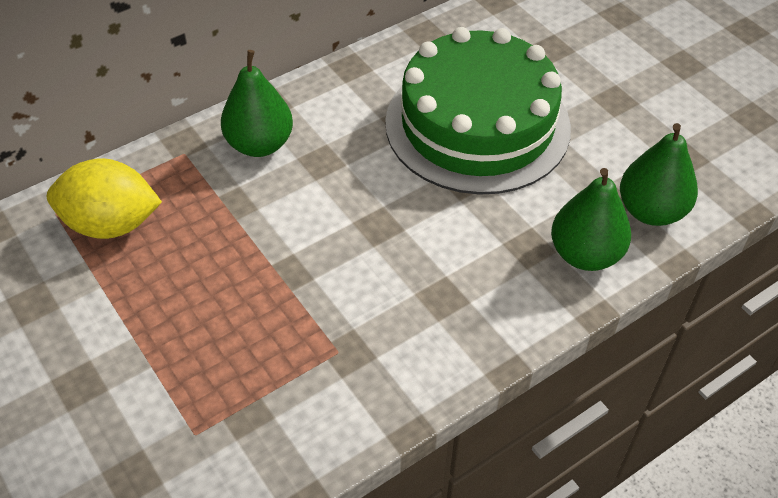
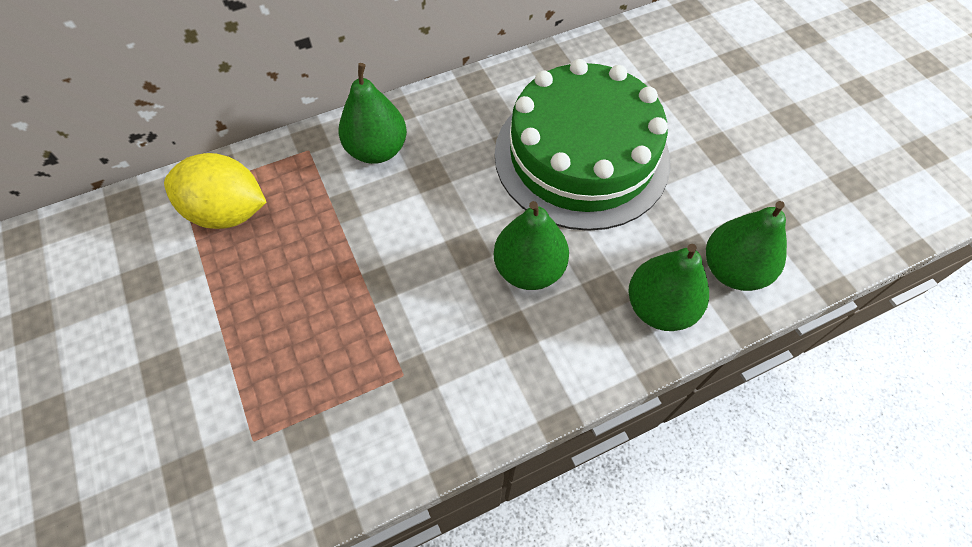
camera: 10 degrees right, 10 degrees up
none -> green pear [494,201,569,290]

